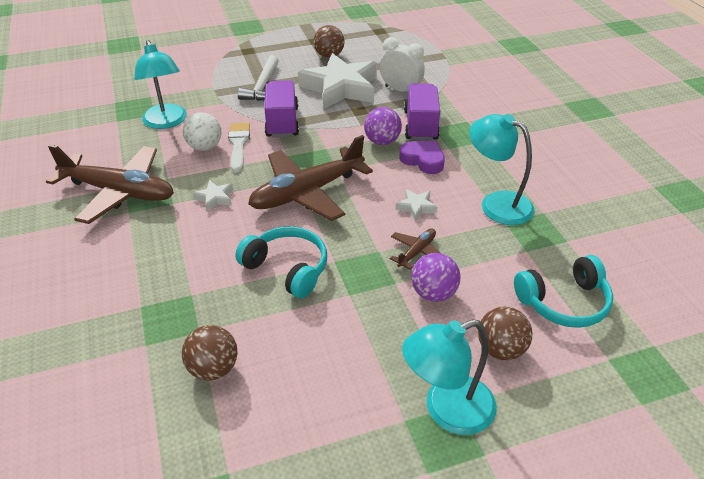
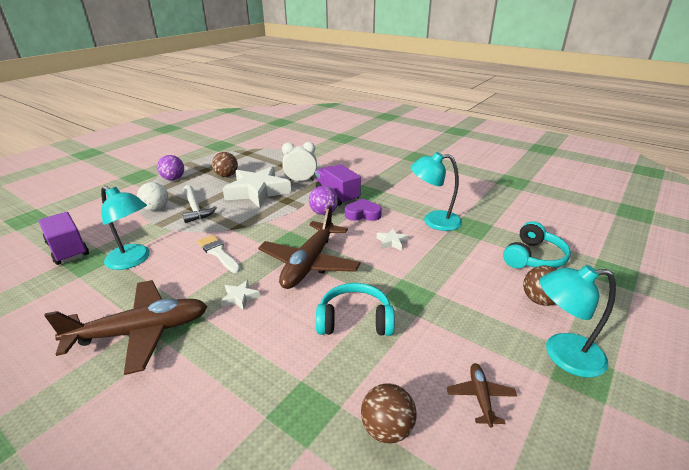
camera: 35 degrees left, 10 degrees down
white ball [183,112,222,151] -> white ball moved to [137,182,168,211]
purple truck [264,80,299,138] -> purple truck moved to [39,212,89,265]
brown plane [390,229,440,270] -> brown plane moved to [447,363,517,428]
turquoise lamp [402,319,497,435] -> turquoise lamp turned 60 degrees clockwise [539,265,616,378]
purple ball [411,253,461,302] -> purple ball moved to [157,155,184,181]

